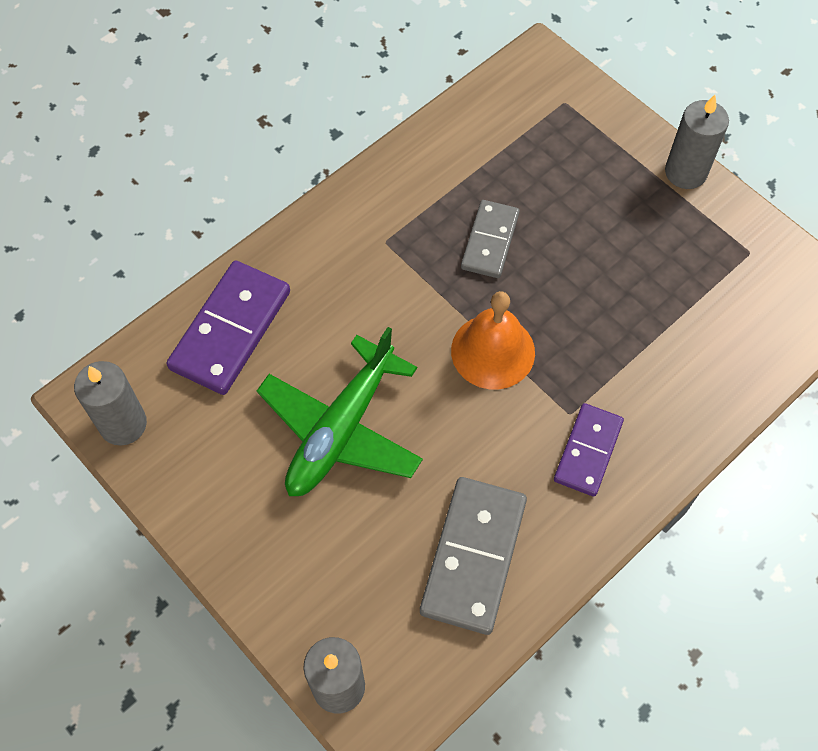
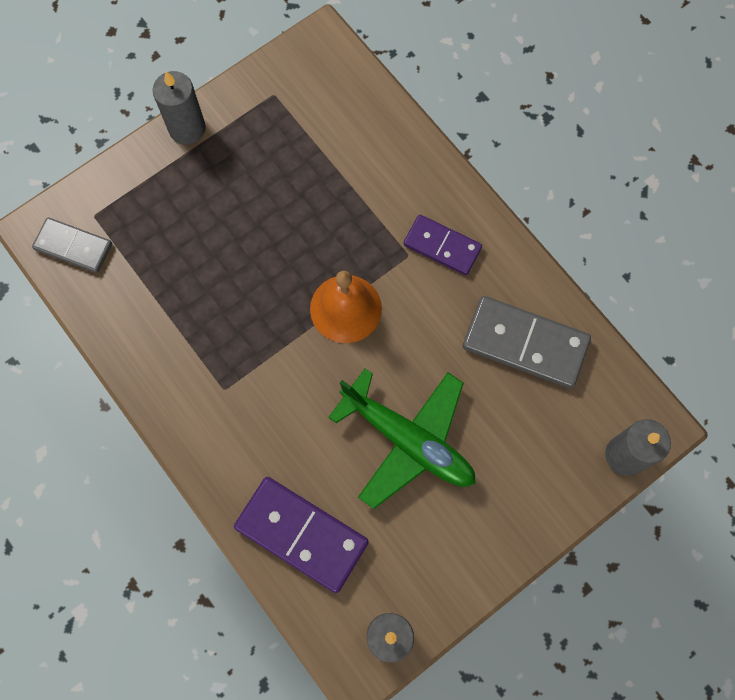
camera: 85 degrees left, 10 degrees up
grey domino [461,200,520,278] -> grey domino moved to [32,217,112,273]

